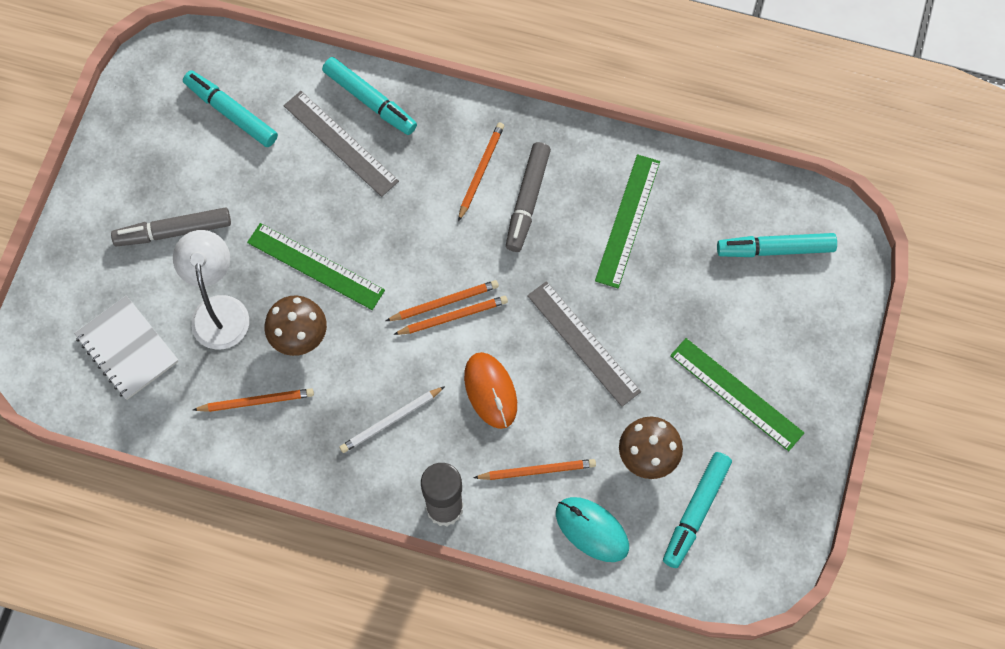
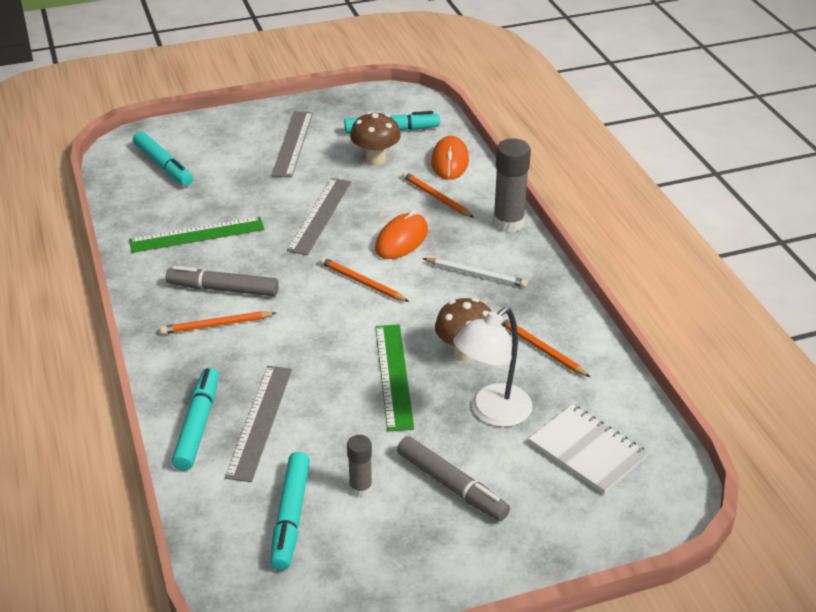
camera: 125 degrees left, 30 degrees down
white notebook [74,295,179,400] -> white notebook turned 60 degrees counterclockwise [528,404,649,494]
orange pencil [386,280,499,321] -> none
grey marker [506,142,551,252] -> grey marker turned 150 degrees counterclockwise [166,266,279,296]
turquoise mouse [556,497,629,562] -> orange mouse [431,136,469,180]
green ruler [670,338,804,451] -> grey ruler [271,111,313,178]
none -> grey glue stick [347,435,372,497]

